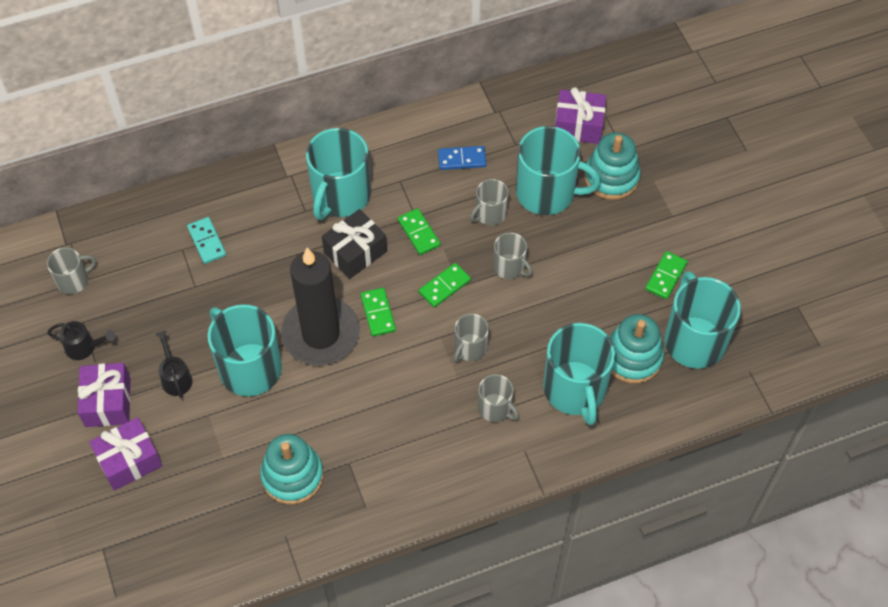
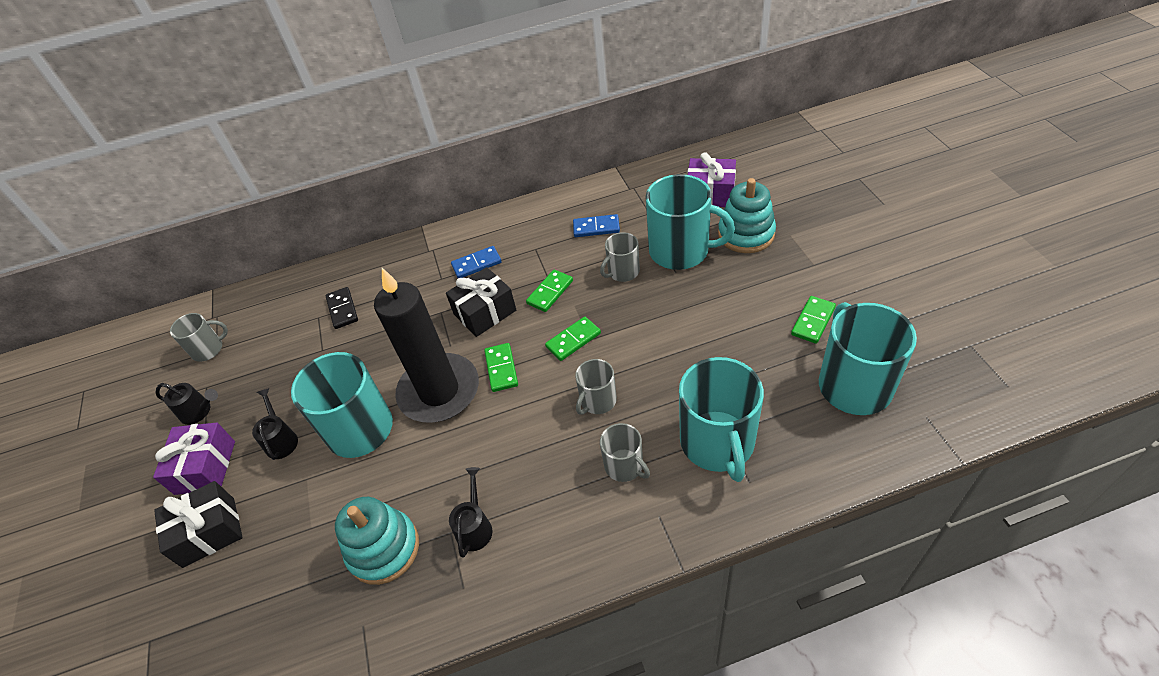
camera: 10 degrees right, 10 degrees down
purple gift [89,417,163,491] -> black gift [154,481,243,568]
turquoise domino [187,217,226,264] -> black domino [325,287,358,329]
turquoise mug [306,128,371,220] -> blue domino [451,246,502,278]
green domino [398,208,440,255] -> green domino turned 60 degrees clockwise [526,270,573,312]
grey mug [493,232,532,279] -> none
turquoise stacking toy [609,314,664,383] -> none
none -> black watering can [449,467,492,558]

